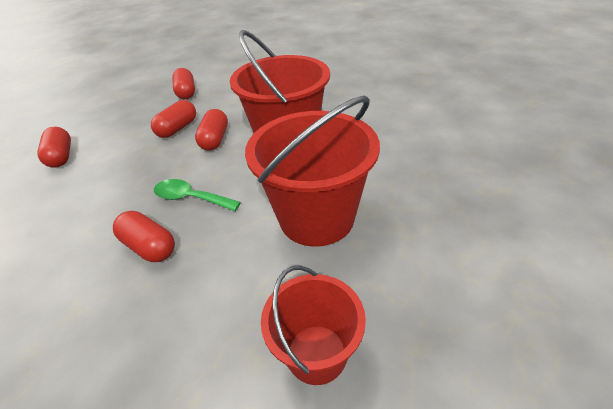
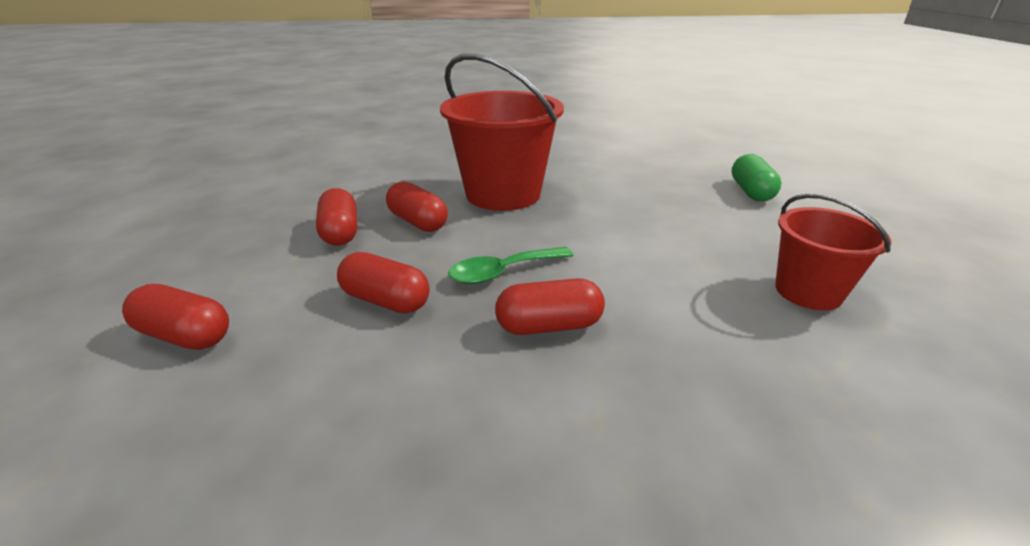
camera: 50 degrees left, 10 degrees down
red capsule [172,68,195,99] -> red capsule moved to [337,252,430,314]
red bucket [245,96,380,247] -> none
none -> green capsule [732,154,782,202]

